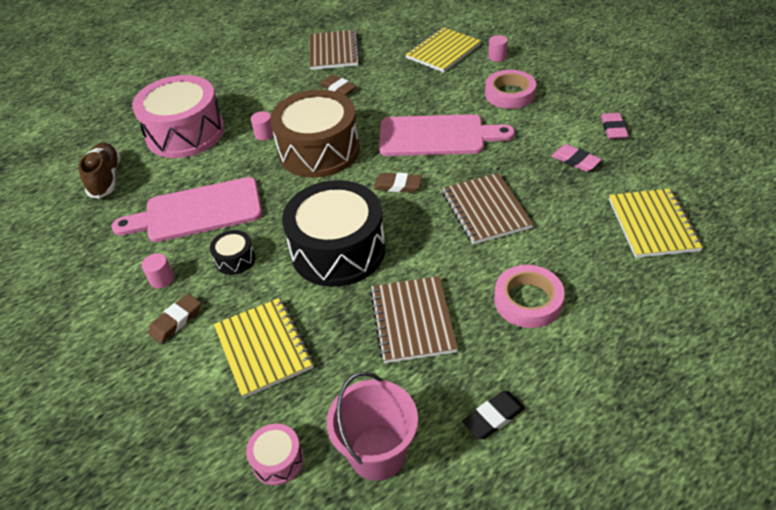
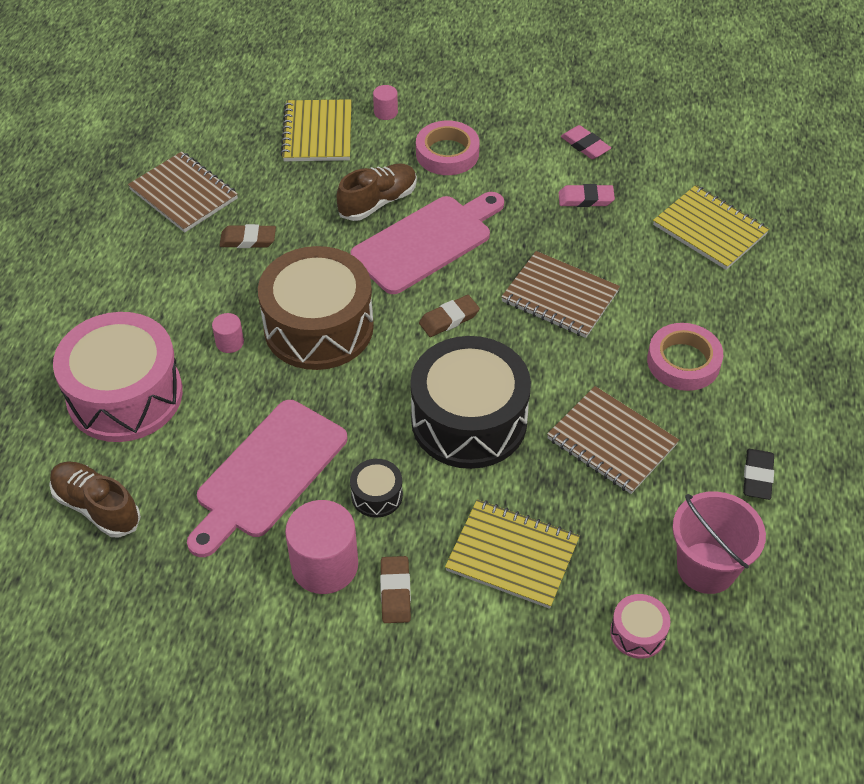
camera: 45 degrees left, 5 degrees up
pink cylinder [142,253,174,288] -> pink cylinder [285,500,358,594], size x2.09
none -> brown shoe [337,163,417,221]

